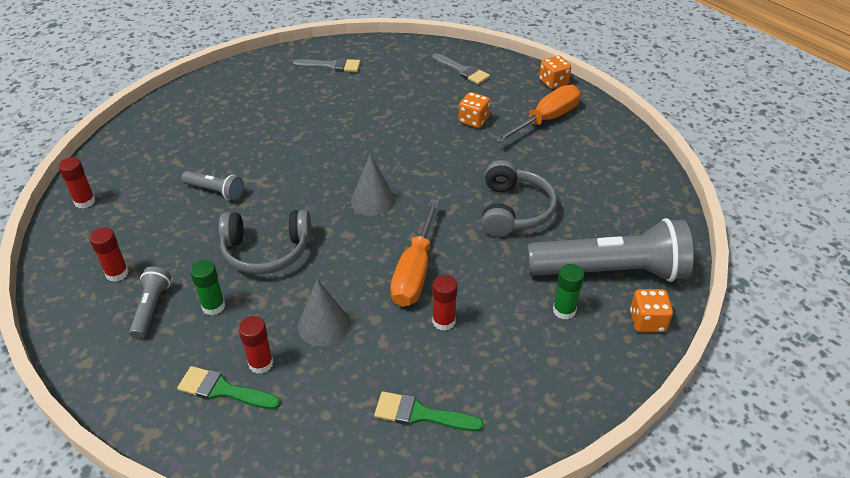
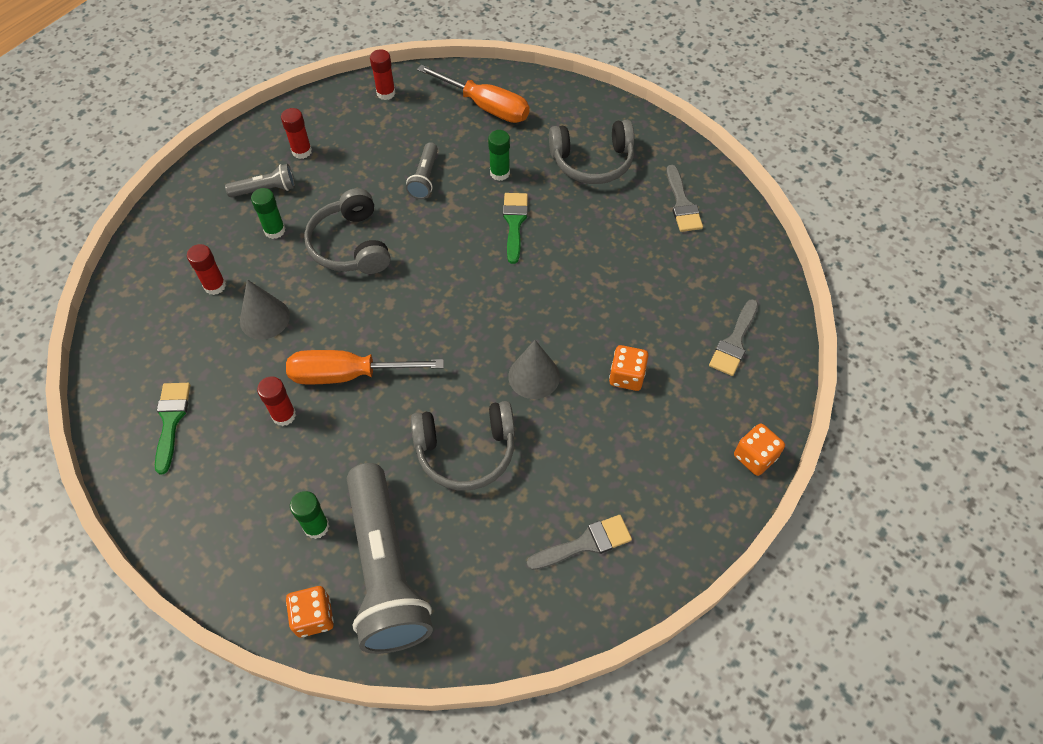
camera: 75 degrees right, 15 degrees up
green brush [177,366,281,410] -> green brush moved to [503,193,528,264]
grey cone [351,154,395,216] -> grey cone moved to [508,340,560,399]
orange screwdriver [495,85,581,143] -> orange screwdriver moved to [417,65,529,123]
none -> green glue stick [488,130,510,181]
none -> grey brush [527,515,632,570]
none -> grey headphones [549,120,634,184]

